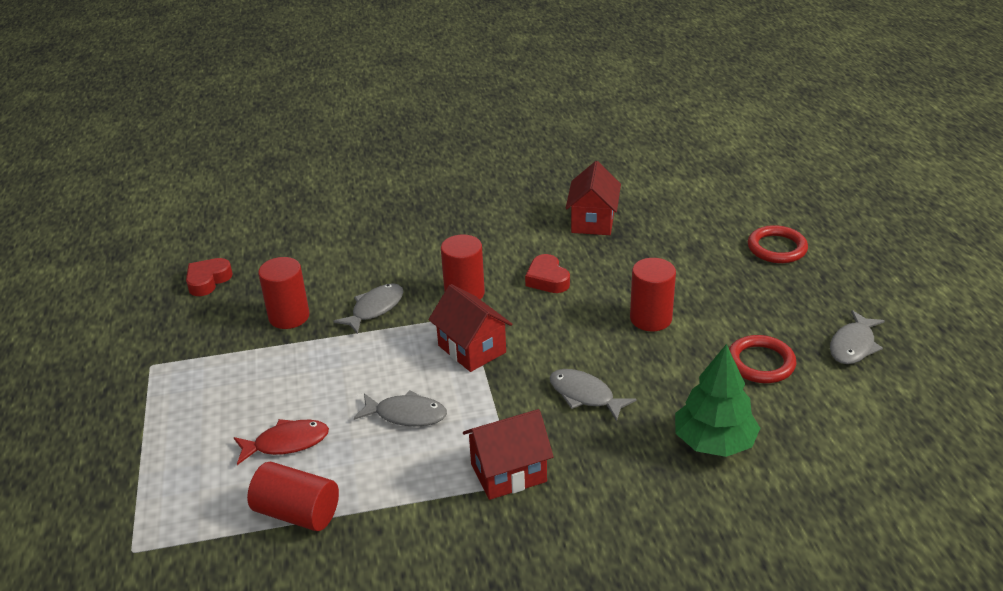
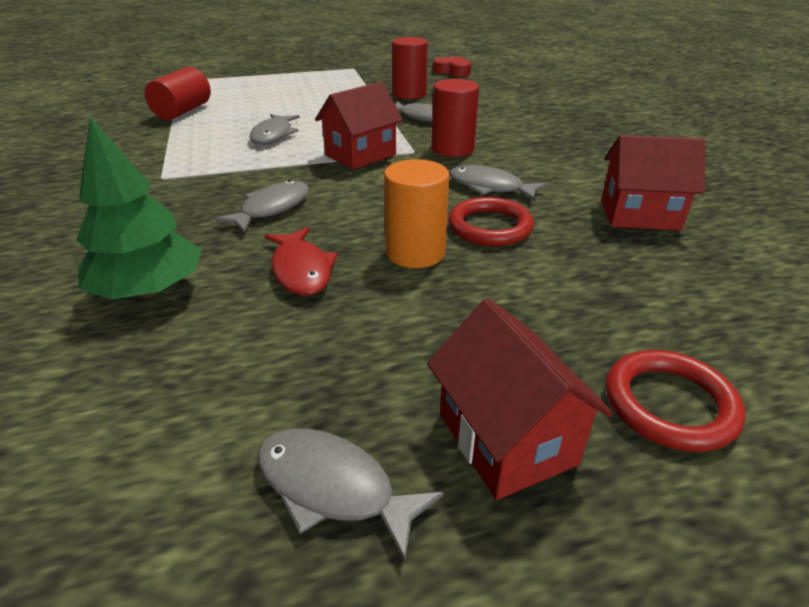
camera: 85 degrees right, 0 degrees up
red fish [234,419,329,465] -> red fish moved to [264,227,338,296]
red house [463,409,554,500] -> red house moved to [427,298,613,500]
red heart [525,254,570,293] -> grey fish [449,165,548,201]
red cylinder [630,258,676,331] -> orange cylinder [384,159,449,268]
red ring [729,335,797,383] -> red ring moved to [448,197,534,246]

